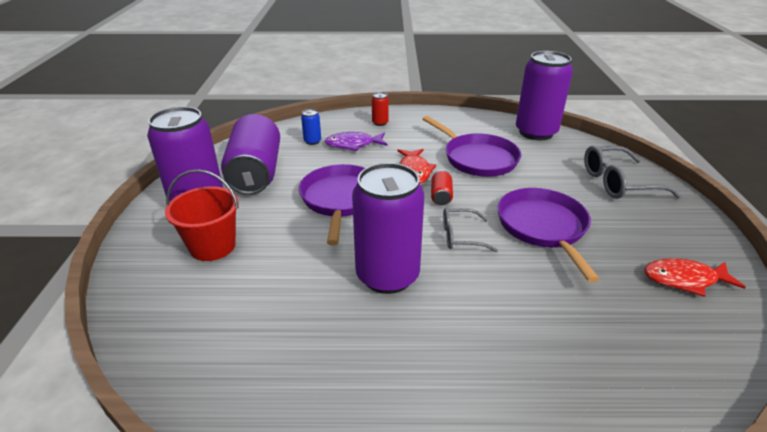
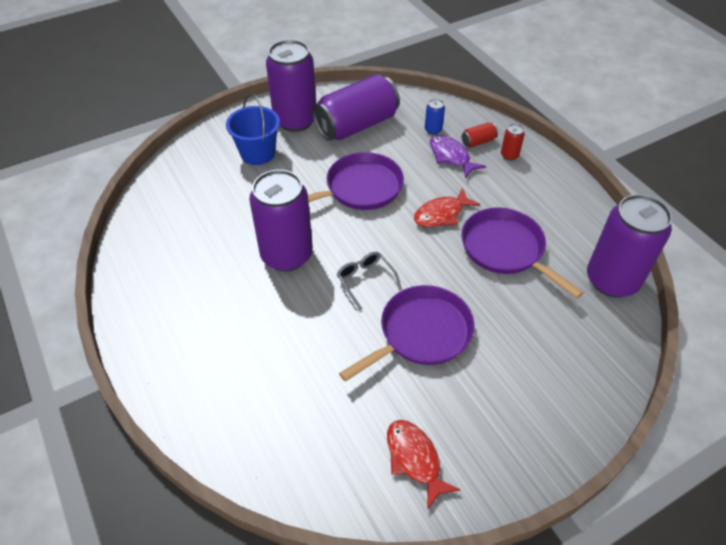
camera: 60 degrees right, 15 degrees up
red bucket [165,169,239,261] -> blue bucket [226,93,280,165]
purple pan [423,116,521,177] -> purple pan turned 120 degrees clockwise [461,207,584,298]
red can [431,170,453,205] -> red can moved to [462,123,498,148]
grey glasses [584,146,681,199] -> none

